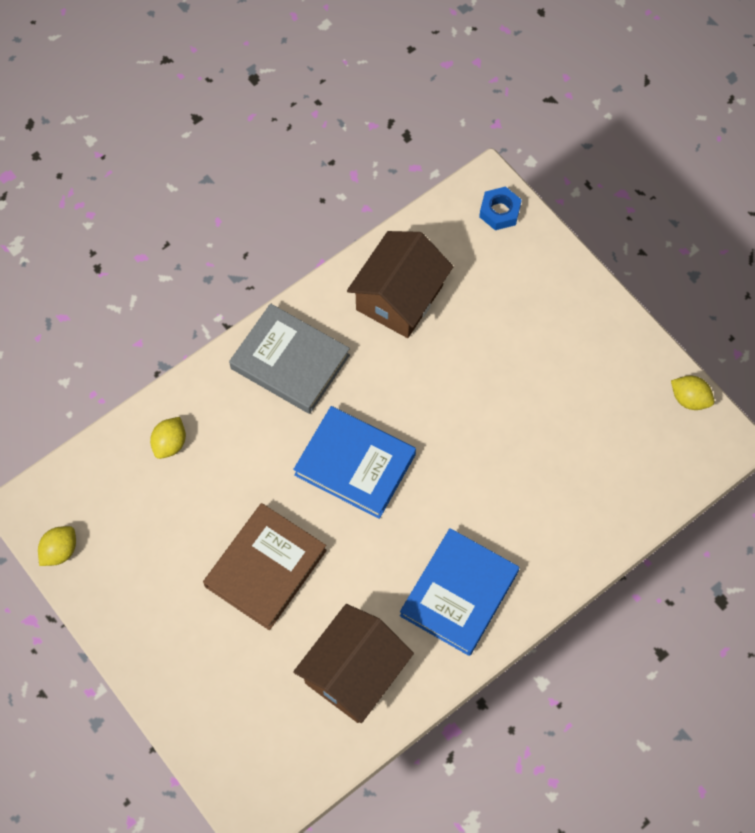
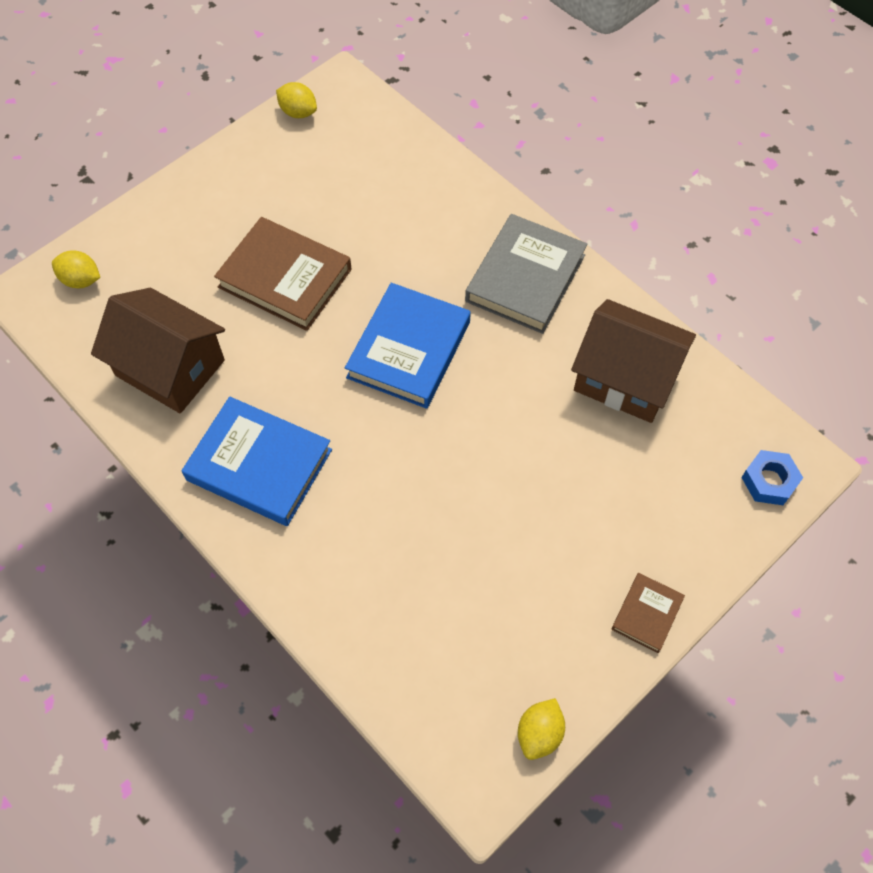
camera: 85 degrees right, 5 degrees down
yellow lemon [150,417,186,459] -> yellow lemon moved to [52,250,100,288]
none -> brown book [612,573,685,653]

